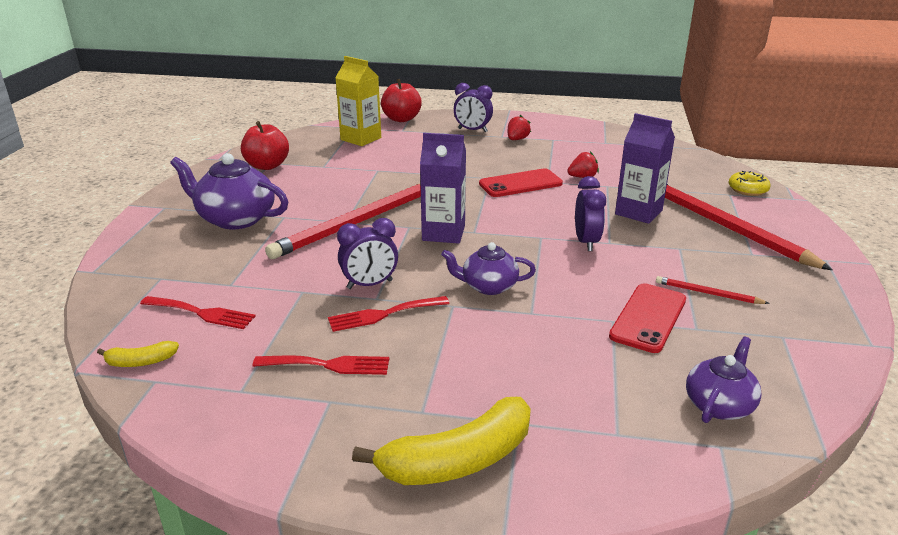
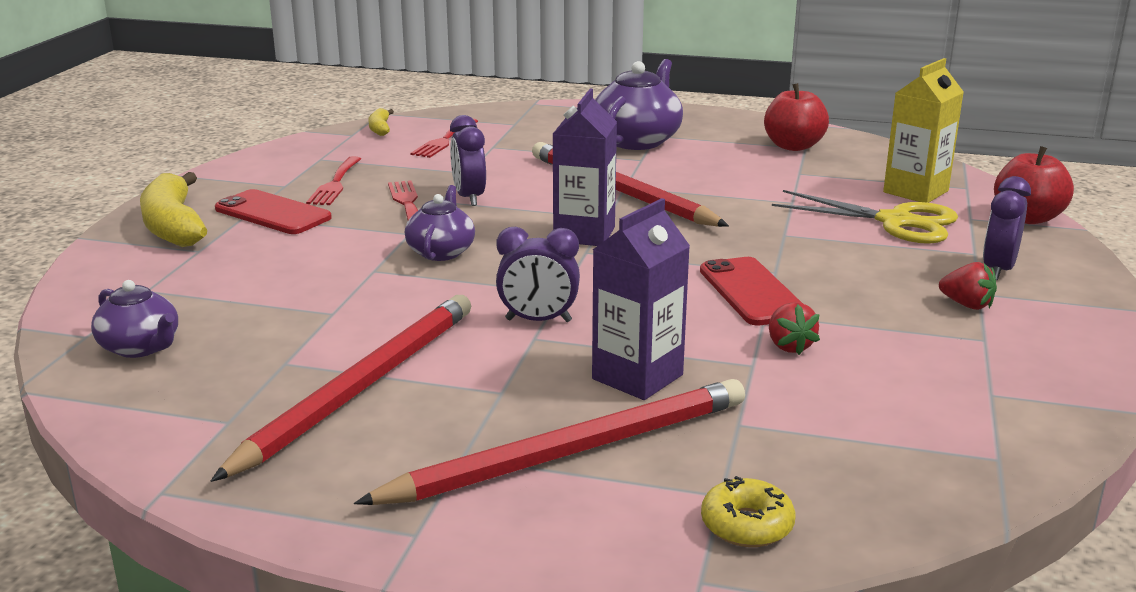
camera: 95 degrees right, 5 degrees down
red phone [609,283,686,353] -> red phone moved to [215,189,332,234]
red pencil [656,276,770,304] -> red pencil [211,295,471,482], size x2.34
none -> yellow scissors [772,190,958,244]

